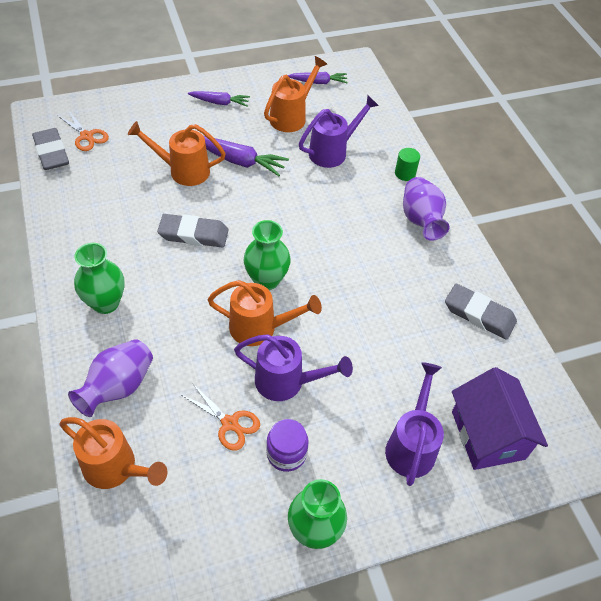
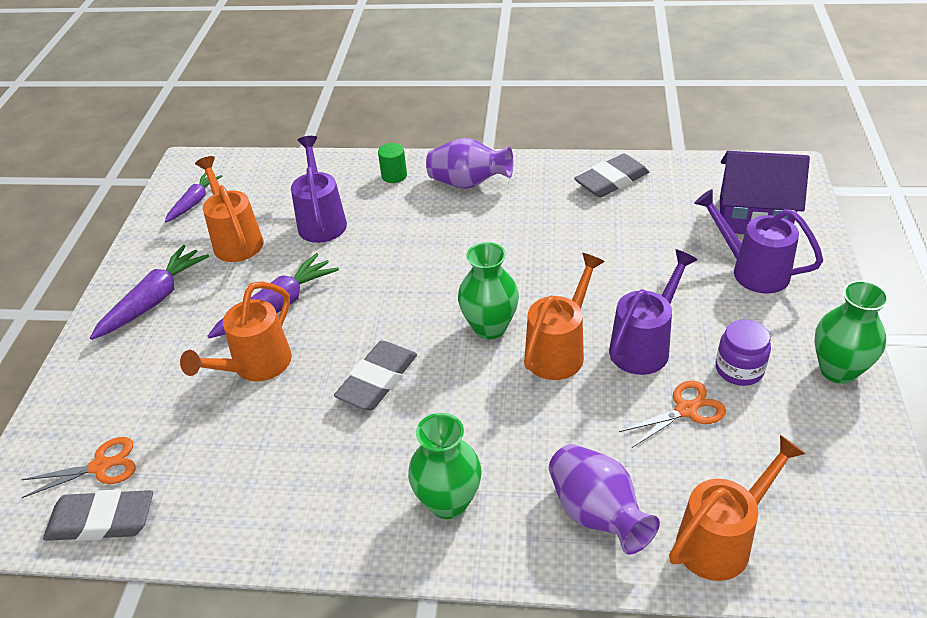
camera: 60 degrees left, 10 degrees down
purple carrot [188,91,250,107] -> purple carrot [90,245,209,340], size x1.54

